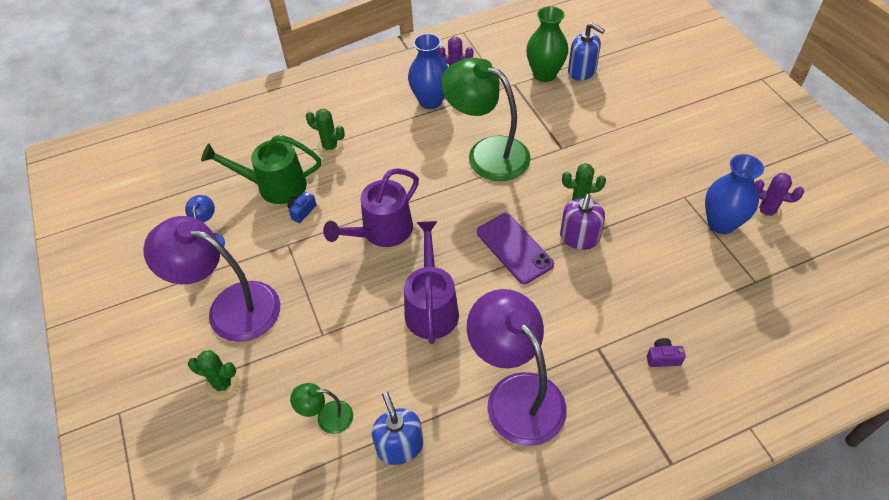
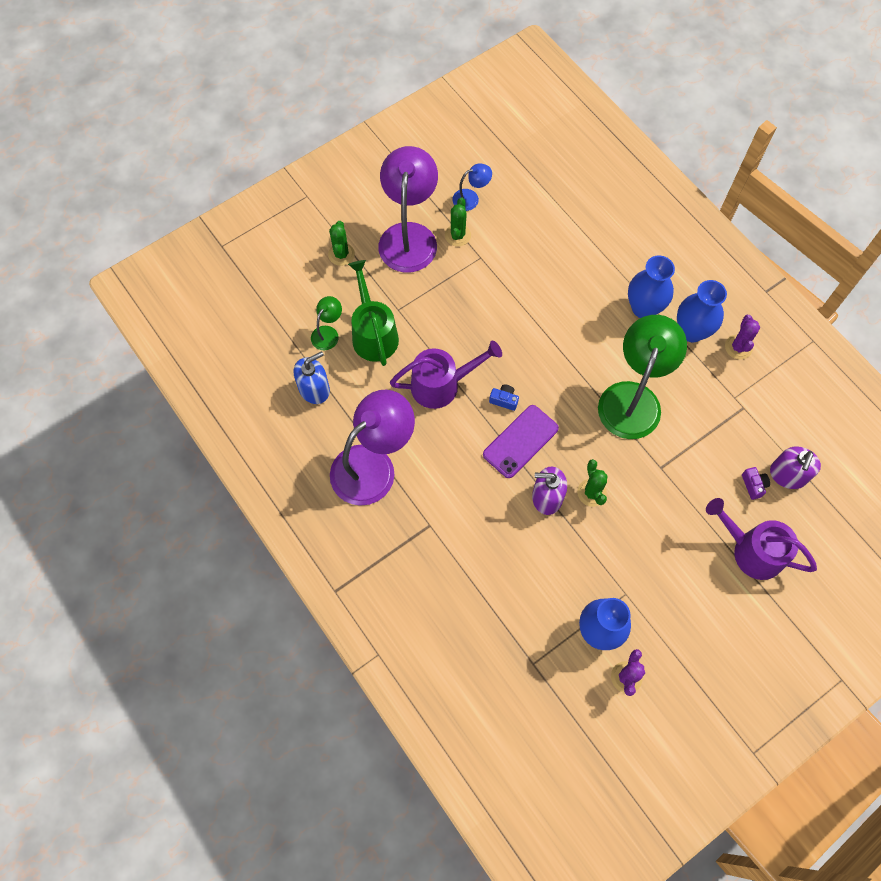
camera: 75 degrees right, 15 degrees up
green watering can [201,135,321,204] -> green watering can moved to [348,260,399,366]
blue camera [287,192,316,223] -> blue camera moved to [489,384,519,411]
green lamp [290,383,353,434] -> green lamp turned 45 degrees clockwise [311,296,342,350]
green cactus [306,109,345,157] -> green cactus moved to [445,197,471,247]
purple watering can [323,168,419,247] -> purple watering can moved to [706,498,817,580]
green vase [526,6,568,82] -> none
blue soap dispenser [568,23,605,81] -> purple soap dispenser [770,446,821,489]
purple camera [647,338,686,367] -> purple camera moved to [742,467,770,500]
none -> blue vase [628,255,675,318]

